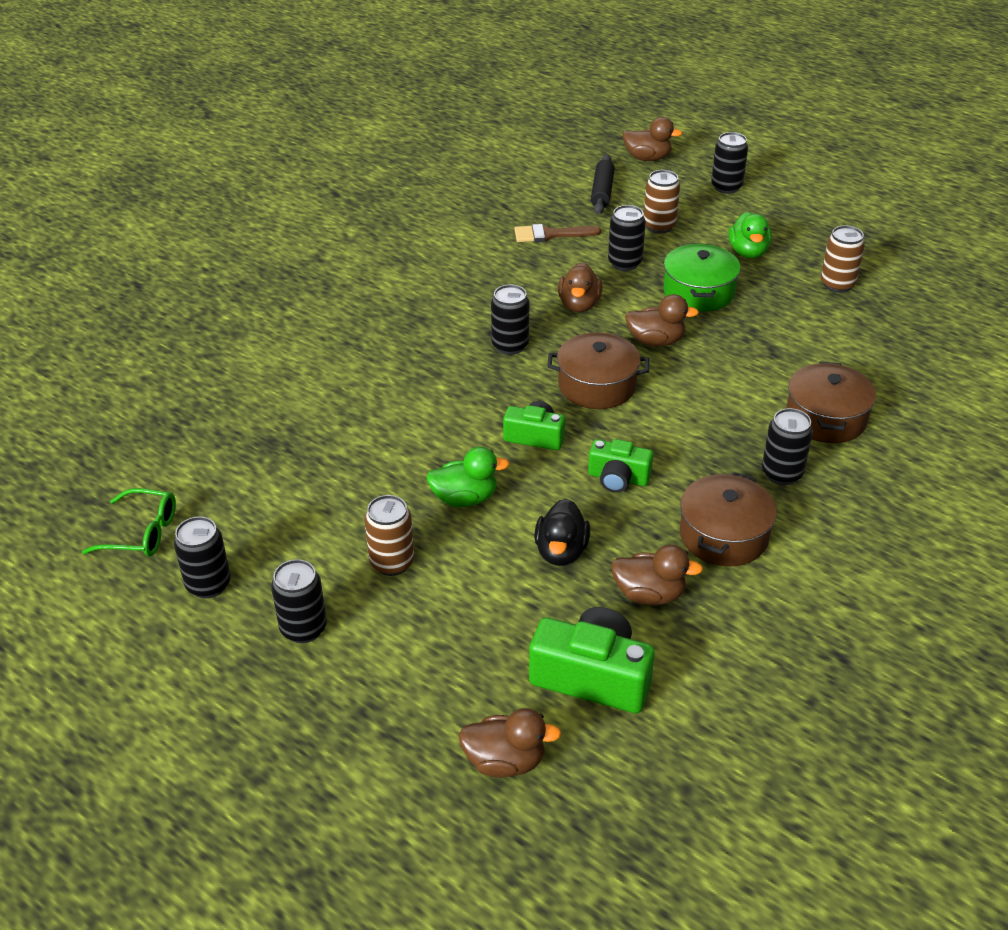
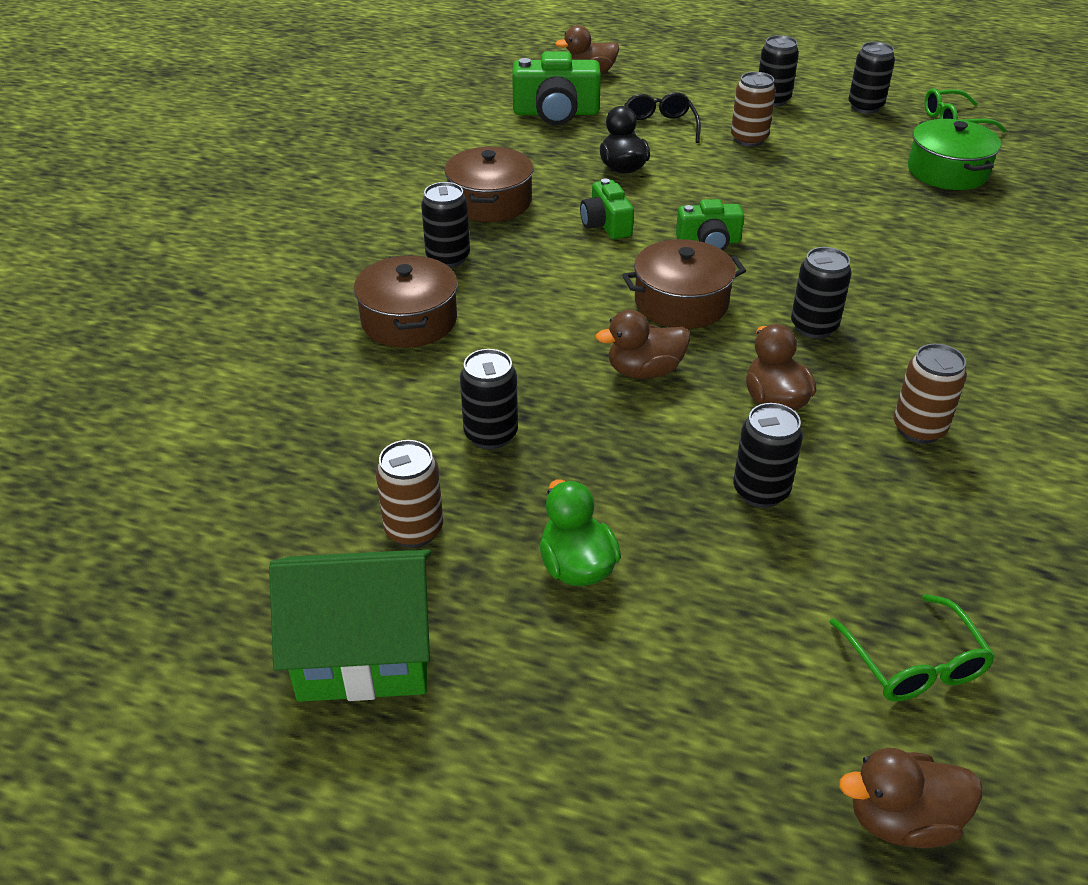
camera: 160 degrees right, 0 degrees up
green duck [426,447,509,507] -> none
brown brush [515,224,601,242] -> none
green camera [588,439,653,493] -> green camera turned 105 degrees counterclockwise [580,178,634,239]
black rolling pin [591,154,615,215] -> green glasses [830,594,995,701]
brown duck [611,545,703,605] -> none
brown can [644,170,680,234] -> brown can moved to [893,344,967,444]
green pot [663,243,741,312] -> green pot moved to [908,119,1001,190]
black can [711,132,748,194] -> black can moved to [460,349,518,449]
none -> green house [269,549,431,702]
none -> black glasses [624,92,701,143]

